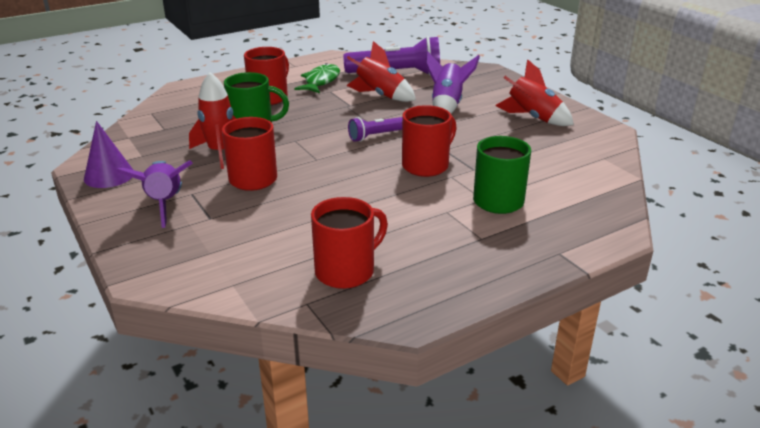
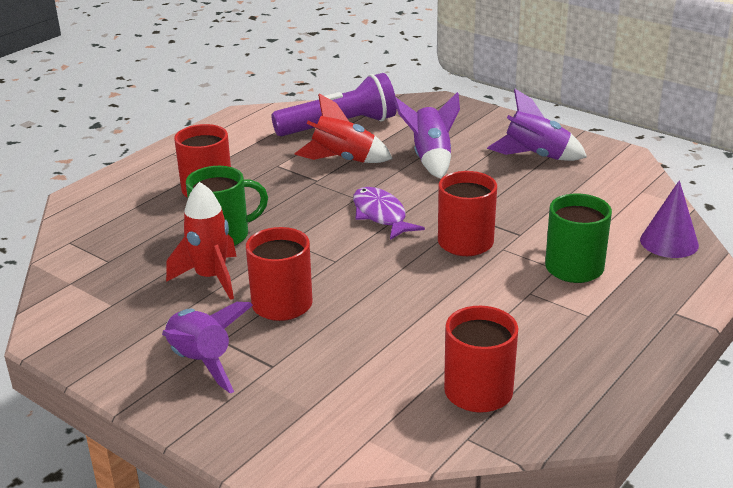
camera: 20 degrees left, 0 degrees up
purple cone [84,121,133,188] -> purple cone moved to [640,180,699,258]
green fish [294,63,340,93] -> none
purple flashlight [348,117,402,142] -> purple fish [353,187,425,240]
red rocket [495,59,574,126] -> purple rocket [487,89,587,161]

